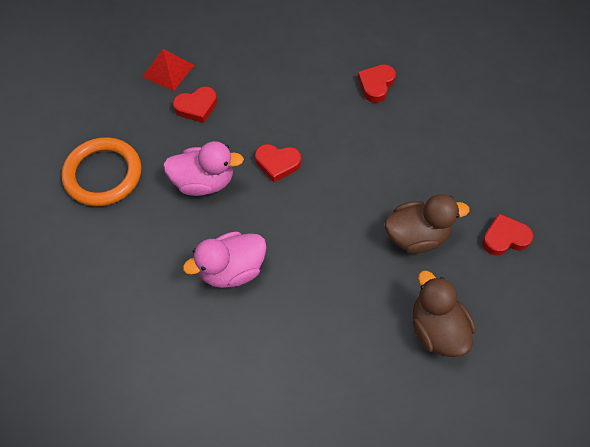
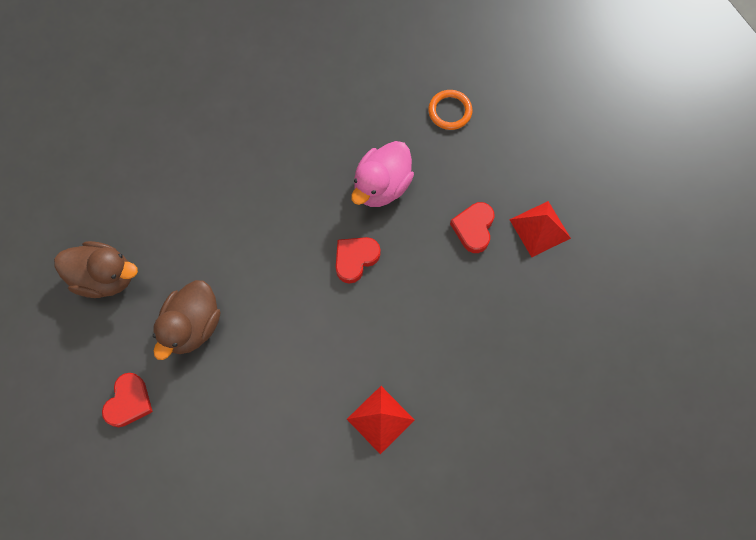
camera: 125 degrees right, 10 degrees up
orange ring [61,137,142,206] -> orange ring [428,90,473,130], size x0.54
pink duck [183,231,267,288] -> none
red heart [358,64,396,103] -> red pyramid [347,386,414,454]

